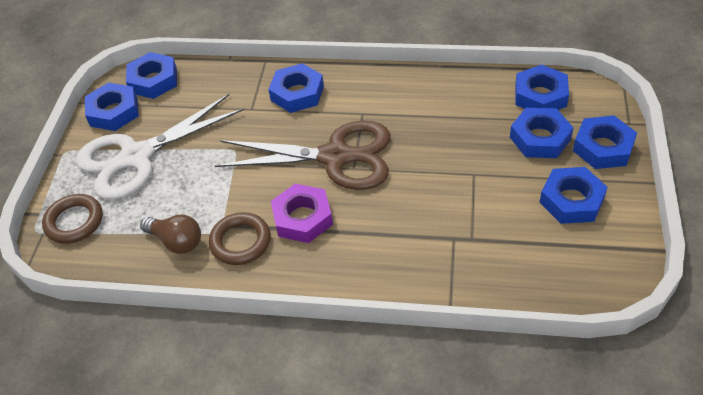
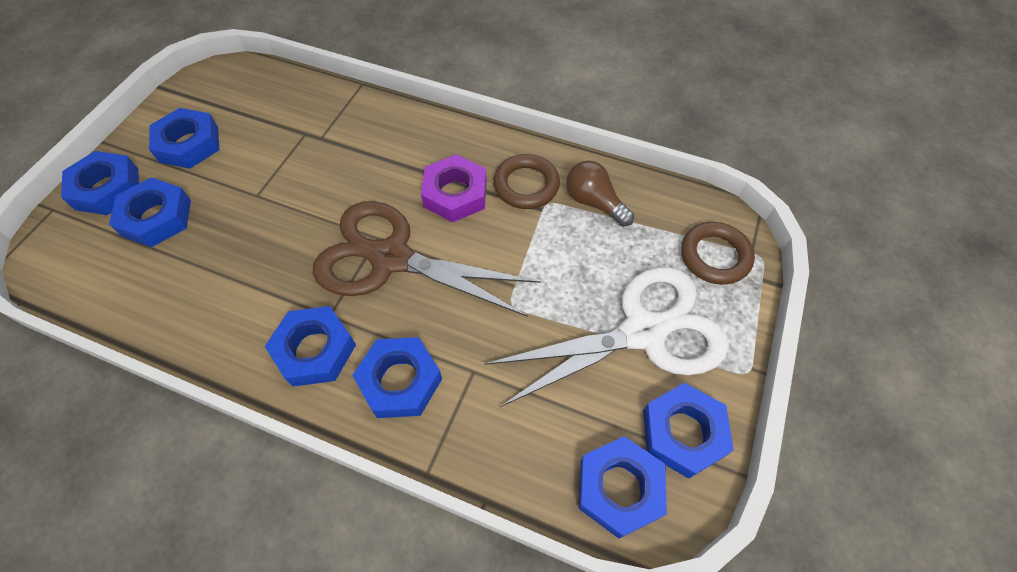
camera: 170 degrees left, 10 degrees up
blue nut [515,65,569,110] -> blue nut moved to [265,306,356,387]

